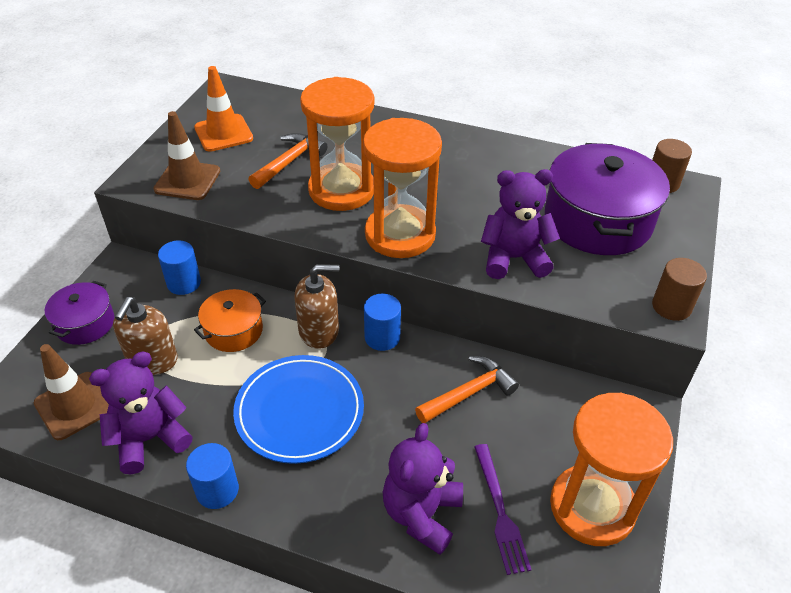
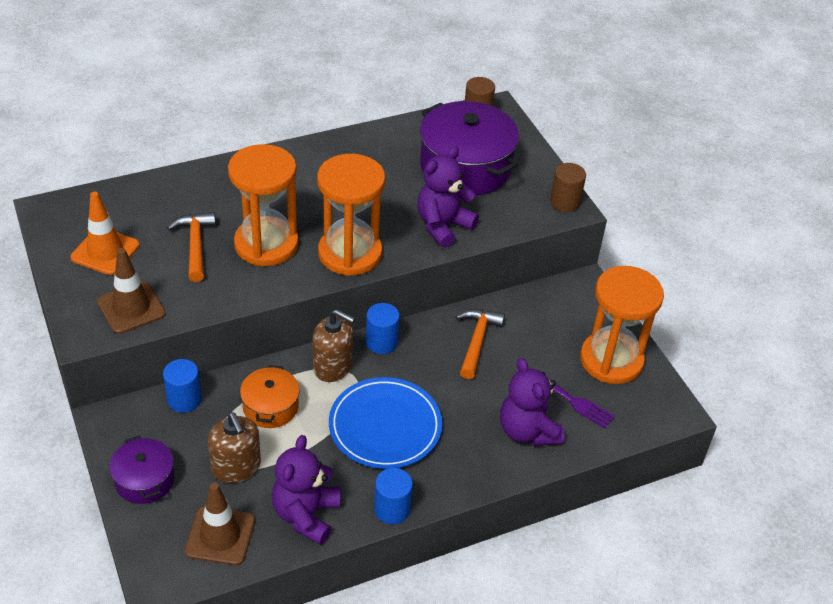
camera: 45 degrees left, 0 degrees up
brown soap dispenser [294,264,339,349] -> brown soap dispenser turned 75 degrees clockwise [313,309,355,382]

